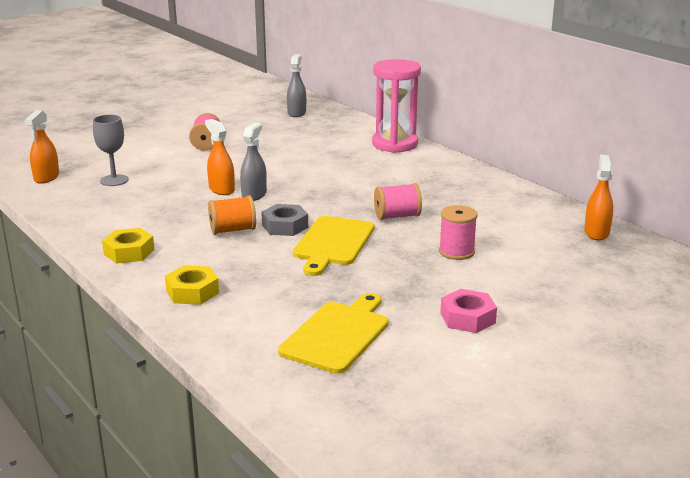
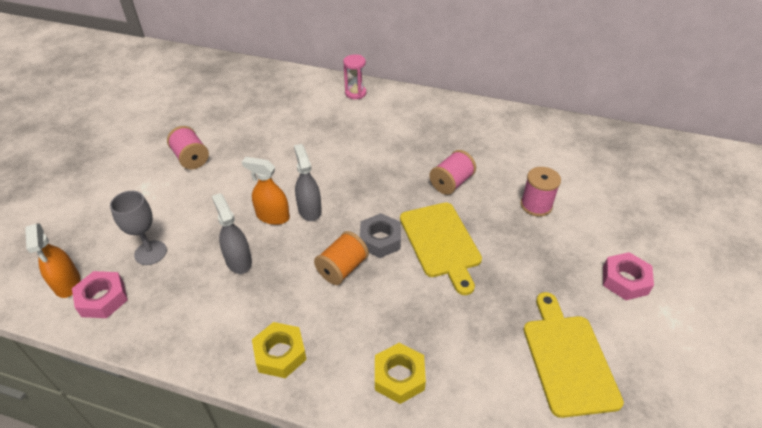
camera: 35 degrees left, 20 degrees up
grey spray bottle [287,54,306,117] -> grey spray bottle moved to [212,193,252,274]
pink hourglass [372,59,421,153] -> pink hourglass [343,54,366,99], size x0.51
orange spray bottle [584,155,613,240] -> none
none -> pink nut [72,271,128,318]

